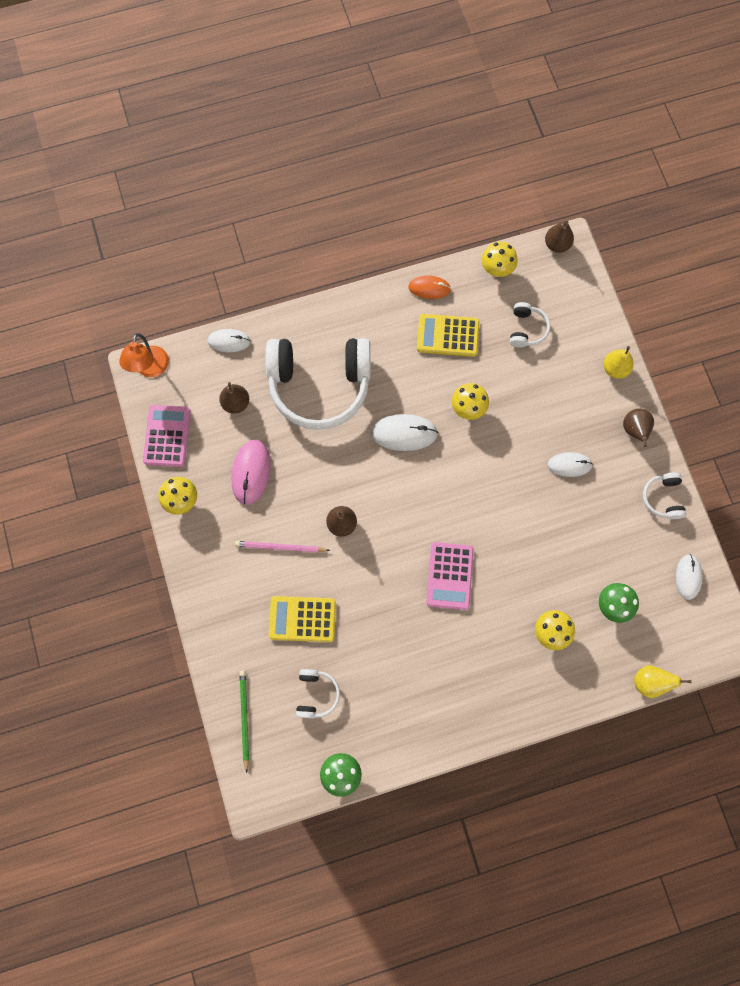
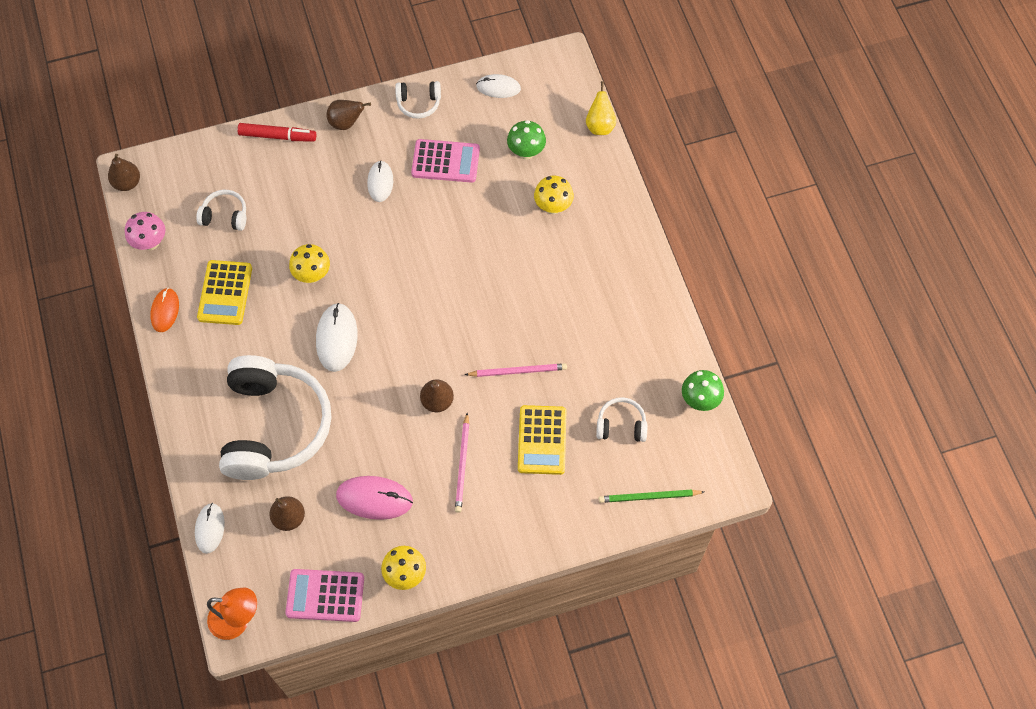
camera: 90 degrees left, 10 degrees down
pink calculator [426,542,474,610] -> pink calculator moved to [411,139,480,183]
yellow mushroom [481,242,518,277] -> pink mushroom [125,212,165,250]
yellow pear [604,346,634,379] -> red marker [237,123,316,142]
none -> pink pencil [464,363,567,377]

